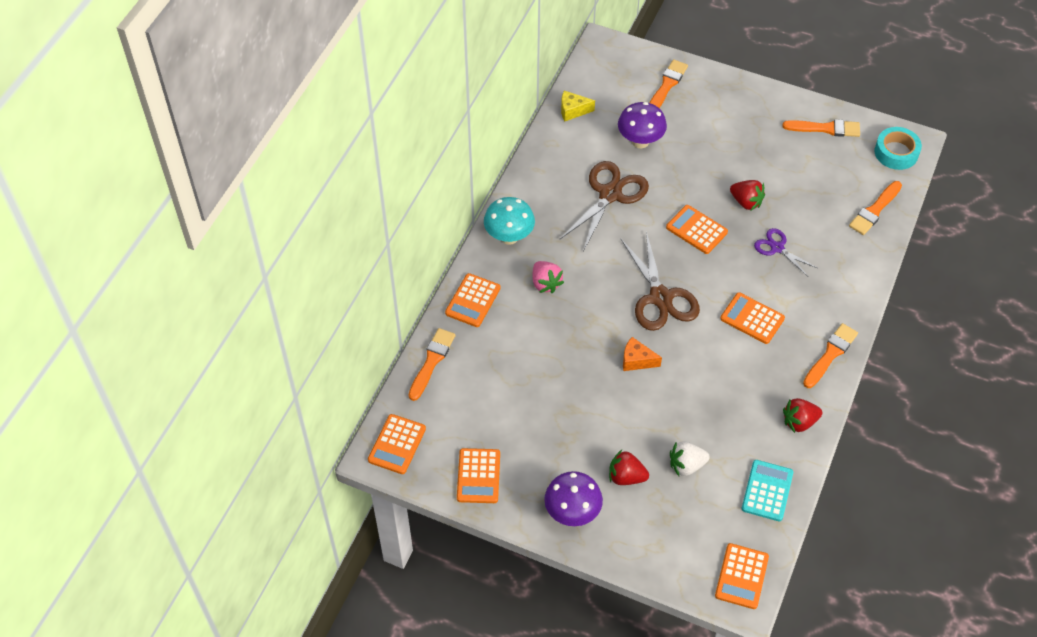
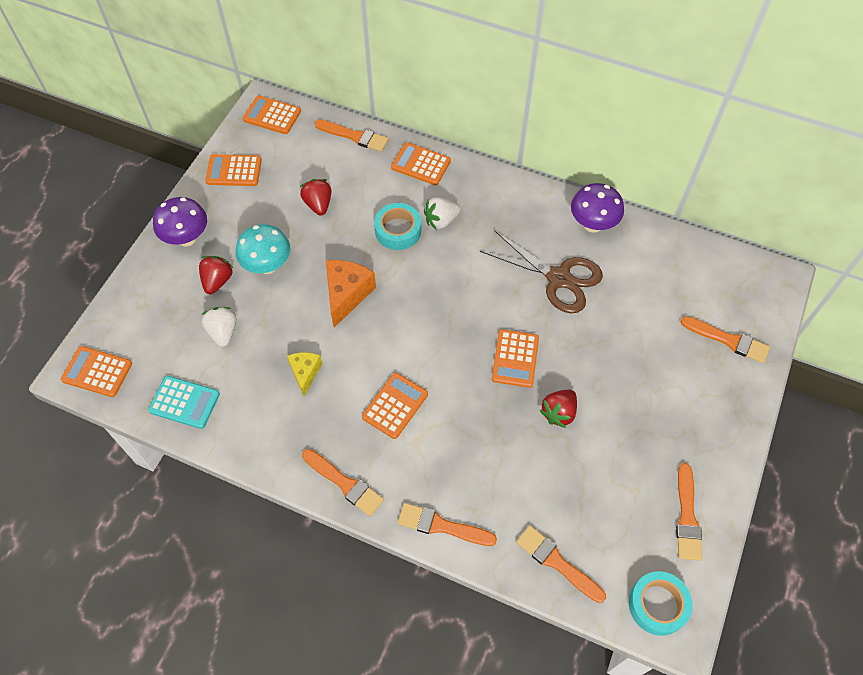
camera: 90 degrees right, 5 degrees up
turquoise mushroom [484,197,535,245] -> turquoise mushroom moved to [236,224,290,274]
pink strawberry [533,261,564,294] -> white strawberry [424,197,460,229]
yellow cheese [561,91,595,122] -> yellow cheese moved to [287,352,322,396]
purple mushroom [618,102,667,148] -> purple mushroom moved to [571,183,624,233]
brown scissors [620,231,700,331] -> none
orange cheese [623,337,662,371] -> orange cheese [326,260,376,327], size x1.61
orange calculator [666,205,728,254] -> orange calculator turned 150 degrees clockwise [492,329,539,388]
purple scissors [754,228,817,276] -> none
red strawberry [783,398,822,433] -> red strawberry moved to [300,179,331,216]
none -> turquoise tape [374,203,421,250]
none -> orange brush [398,503,497,546]

